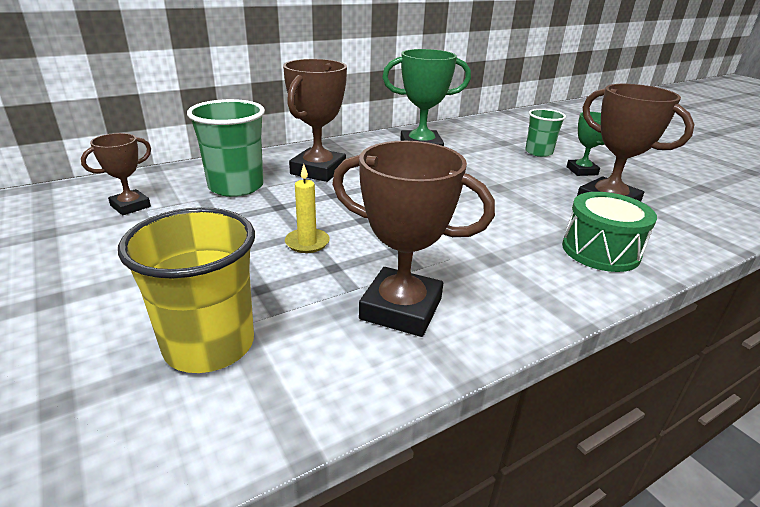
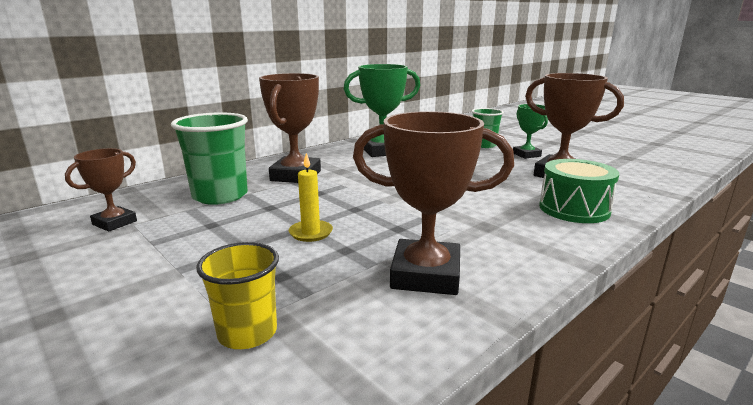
camera: 10 degrees left, 10 degrees down
yellow cup [118,207,255,373] -> yellow cup [196,242,279,349], size x0.62

